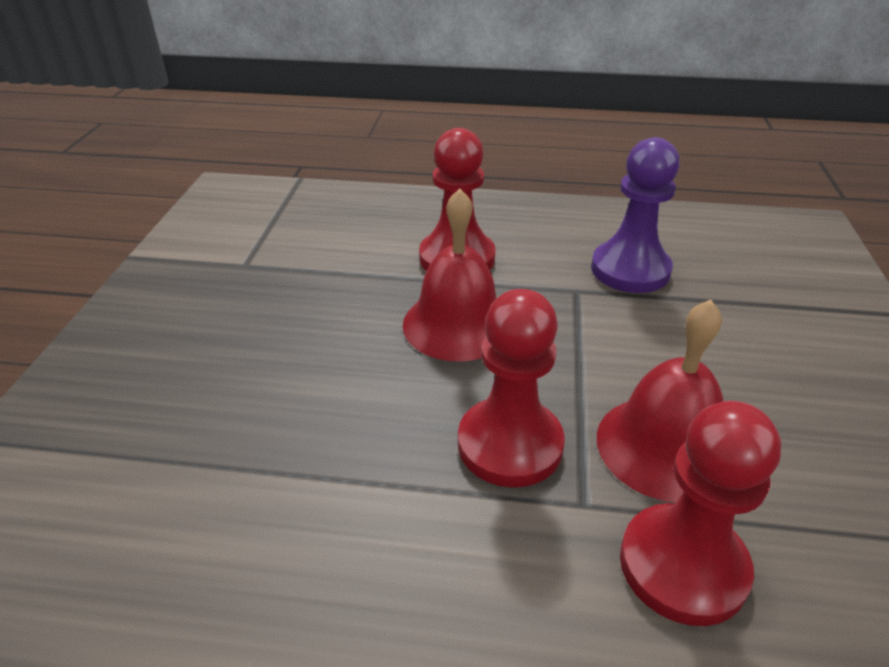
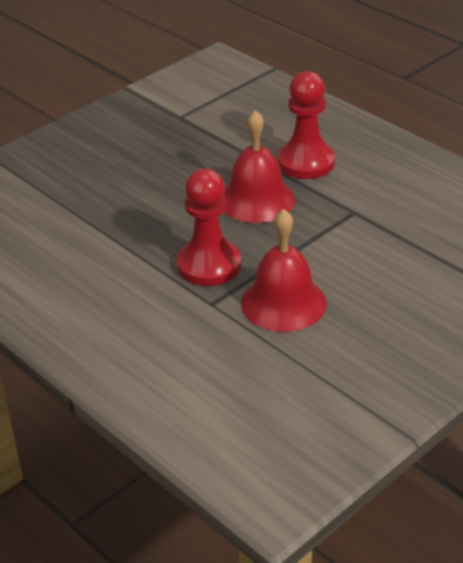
camera: 40 degrees right, 0 degrees up
purple pawn [591,137,680,293] -> none
red pawn [620,401,781,626] -> none

